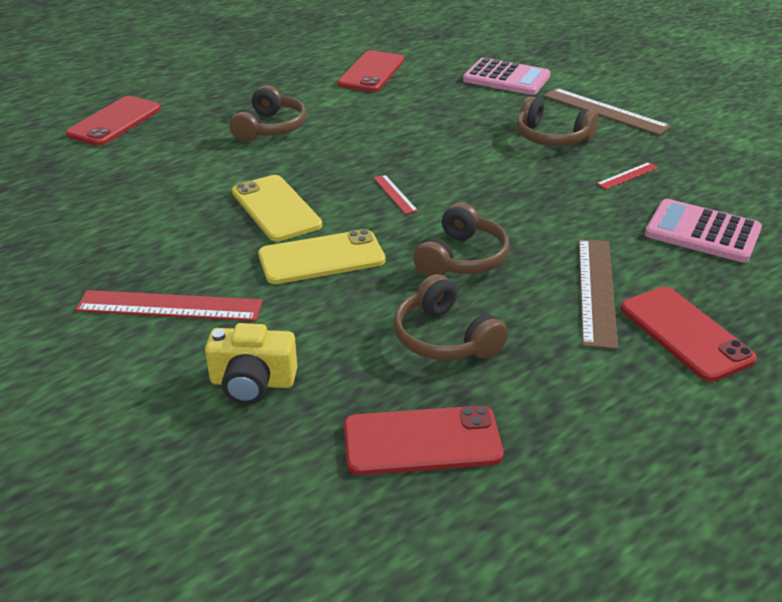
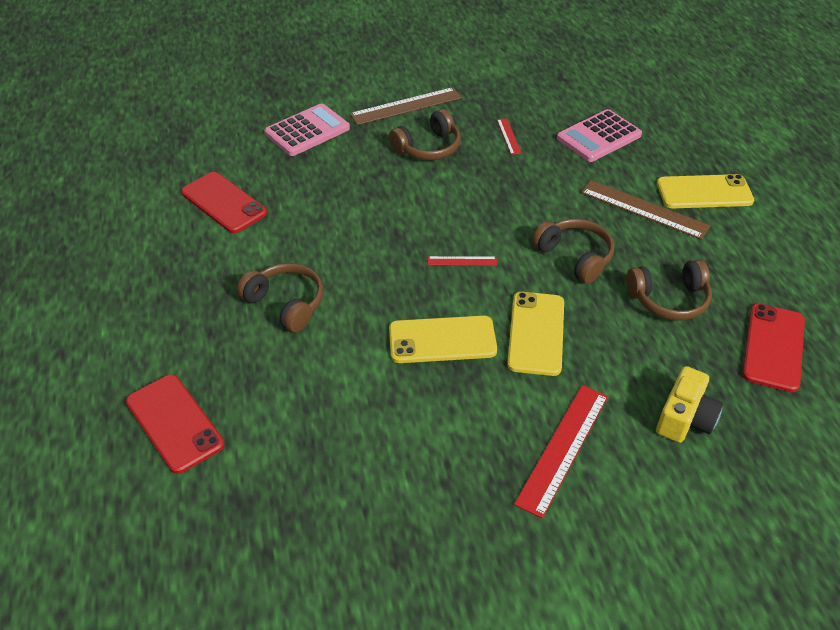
camera: 65 degrees left, 10 degrees up
red phone [621,287,757,382] -> yellow phone [657,174,754,208]

